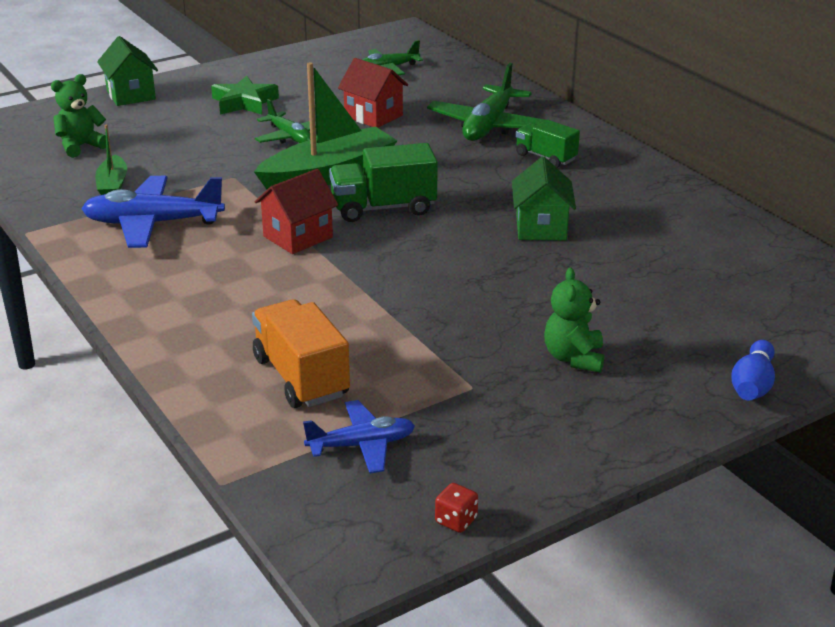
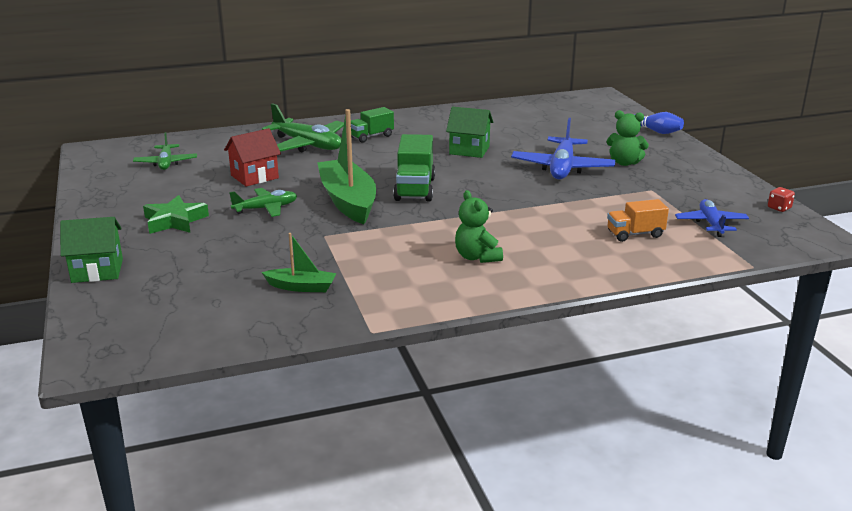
camera: 75 degrees left, 5 degrees down
green teddy bear [51,74,110,158] -> green teddy bear moved to [455,190,503,263]
blue plane [81,176,225,248] -> blue plane moved to [511,118,615,180]
orange truck [252,299,350,408] -> orange truck [607,199,669,242], size x0.64
red house [254,169,338,254] -> none

